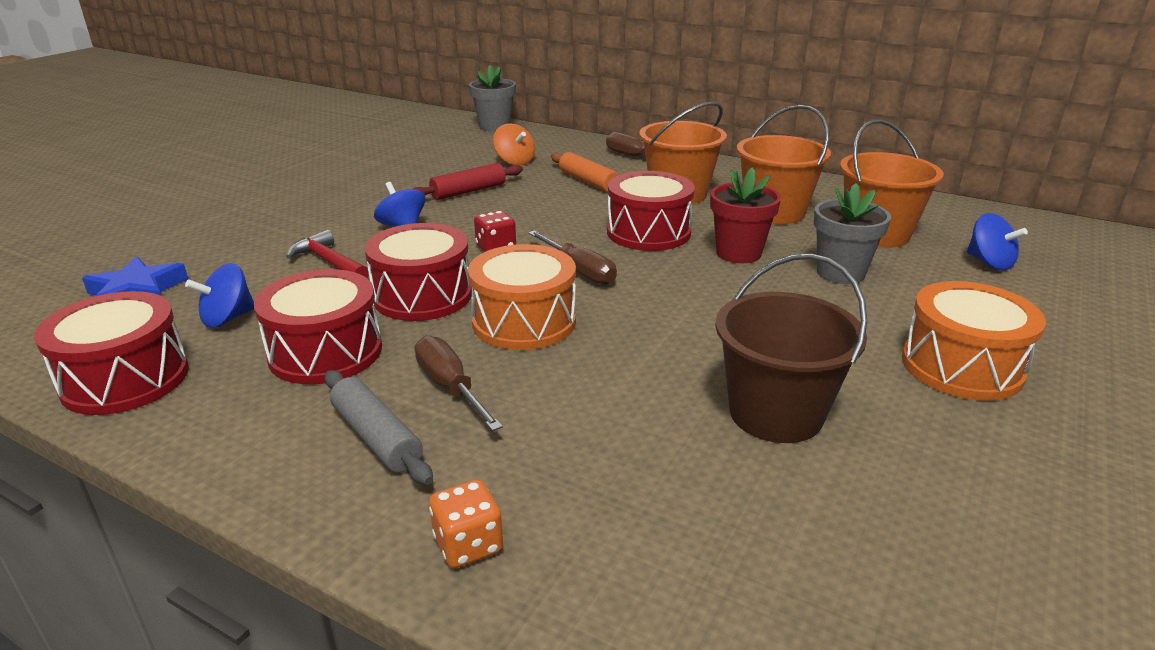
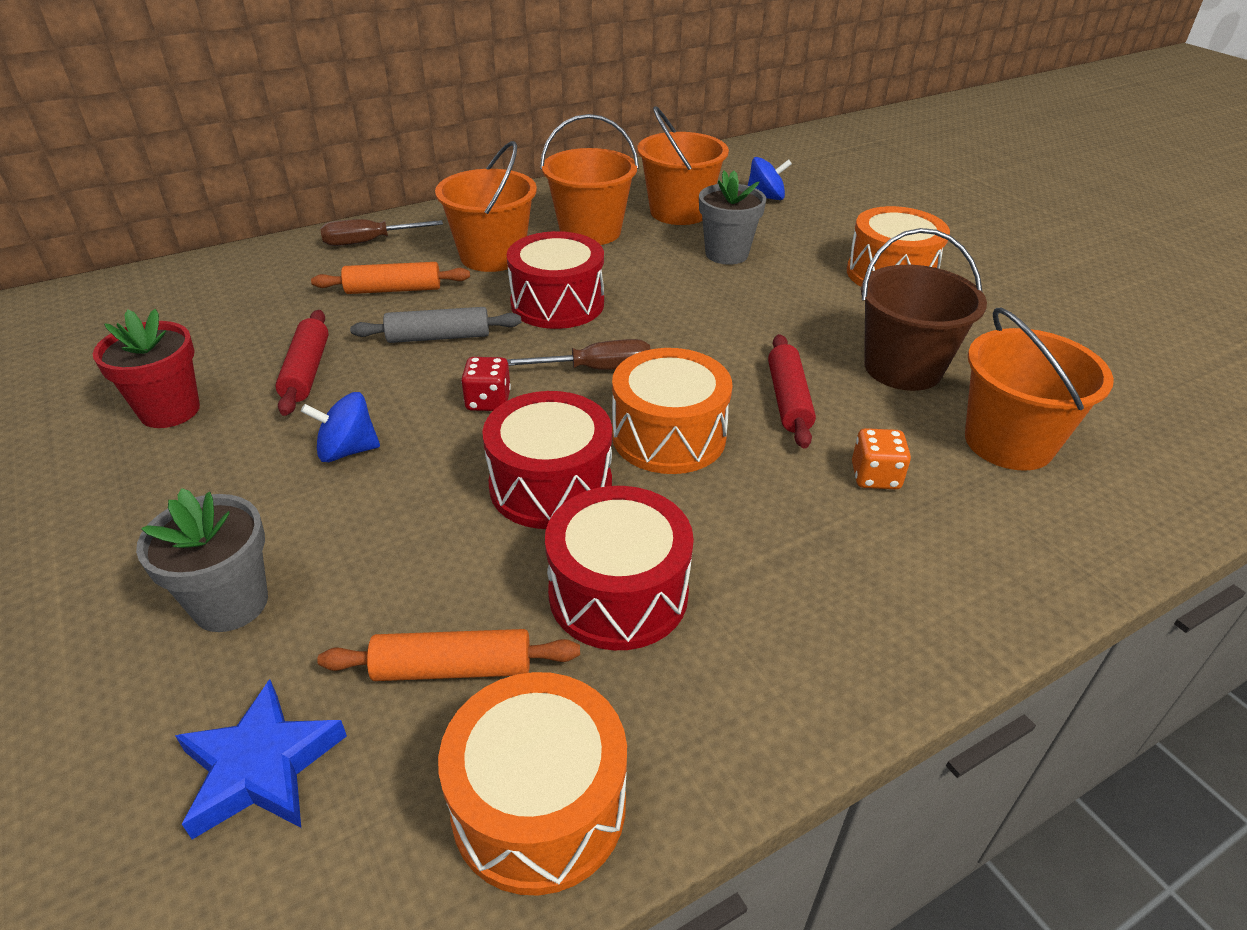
camera: 60 degrees left, 10 degrees up
red drum [34,291,189,415] -> orange drum [438,672,627,895]
blue spinning top [185,263,254,328] -> orange rolling pin [317,629,580,681]
red hammer [286,230,369,278] -> none
grey rolling pin [325,370,433,485] -> grey rolling pin moved to [350,307,521,343]
brown screwdriver [415,335,503,431] -> none
orange dice [429,479,503,568] -> orange dice moved to [852,428,911,489]
grey flower pot [469,65,516,132] -> grey flower pot moved to [136,488,268,632]
orange spinning top [493,123,535,165] -> none
red flower pot [710,167,781,263] -> red flower pot moved to [93,309,200,428]
none -> red rolling pin [768,334,816,449]
none -> orange bucket [965,308,1114,471]

